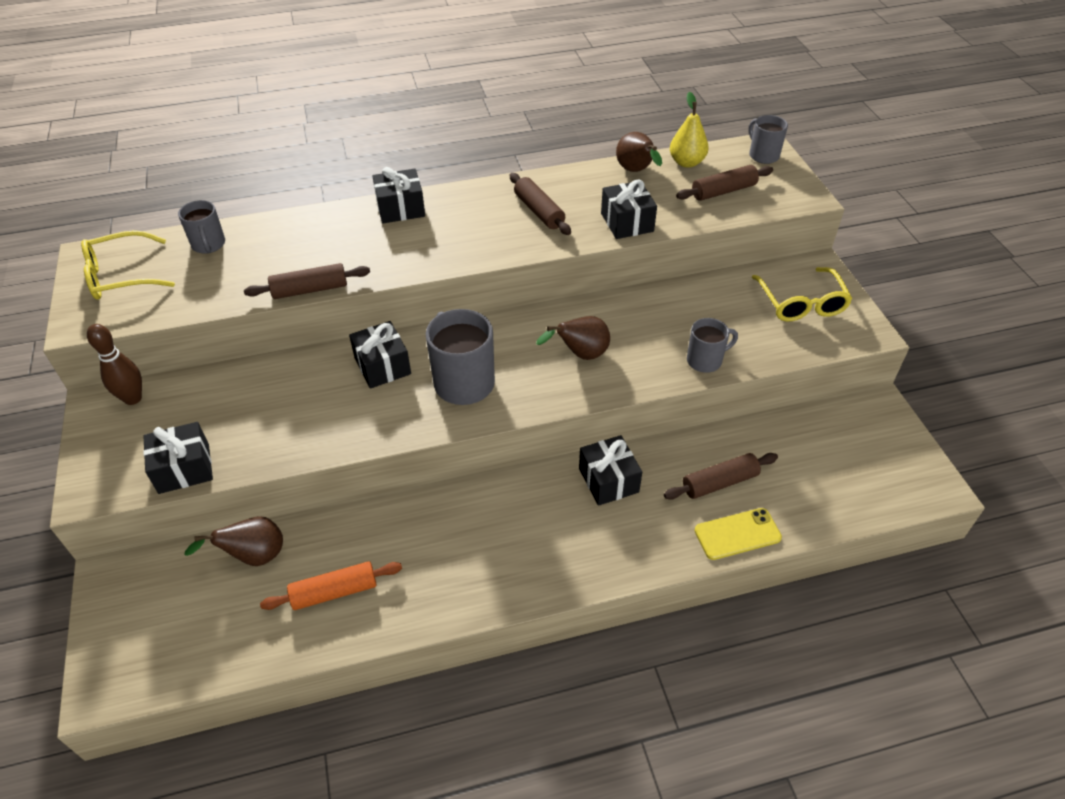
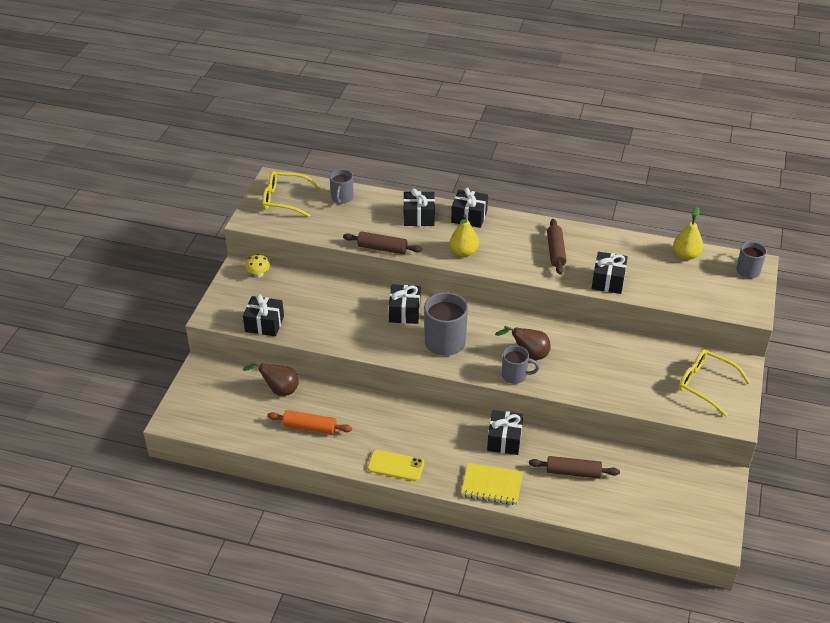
camera: 30 degrees right, 5 degrees down
brown bowling pin [87,324,142,405] -> yellow mushroom [245,254,270,278]
brown pear [616,132,662,172] -> none
brown rolling pin [676,165,773,201] -> none
grey mug [687,318,738,373] -> grey mug moved to [502,345,539,384]
yellow phone [694,508,782,560] -> yellow phone moved to [367,450,424,481]
yellow glasses [752,267,852,321] -> yellow glasses turned 105 degrees clockwise [679,350,750,416]
none -> black gift [403,188,435,226]
none -> yellow pear [450,214,479,257]
none -> yellow notebook [461,463,523,505]

